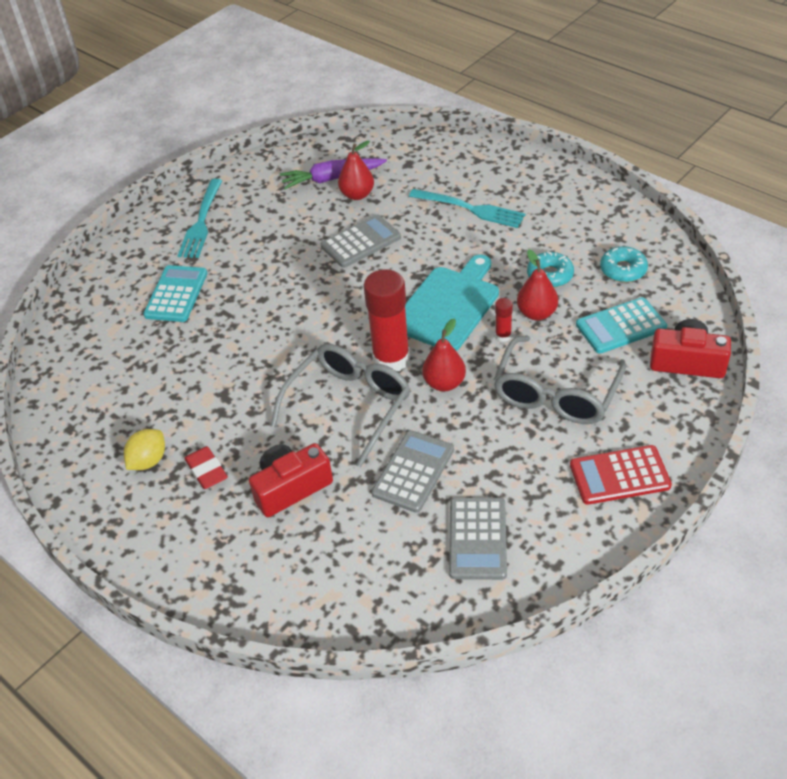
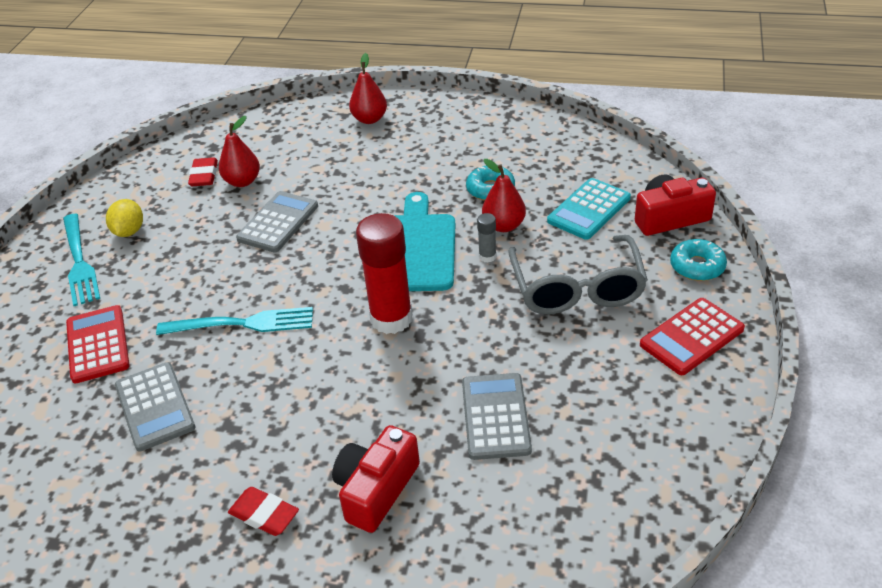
camera: 30 degrees left, 5 degrees down
yellow lemon [124,429,165,470] -> yellow lemon moved to [106,199,143,237]
turquoise calculator [143,265,207,322] -> red calculator [66,305,130,384]
grey glasses [270,344,410,468] -> none
purple carrot [280,158,387,189] -> red eraser [188,157,218,186]
turquoise fork [409,189,526,228] -> turquoise fork moved to [156,307,313,335]
red pear [422,318,466,391] -> red pear moved to [349,53,387,124]
grey calculator [449,498,507,580] -> grey calculator moved to [115,362,195,452]
red glue stick [495,298,513,342] -> grey glue stick [477,213,497,263]
turquoise donut [600,246,648,282] -> turquoise donut moved to [670,239,727,281]

